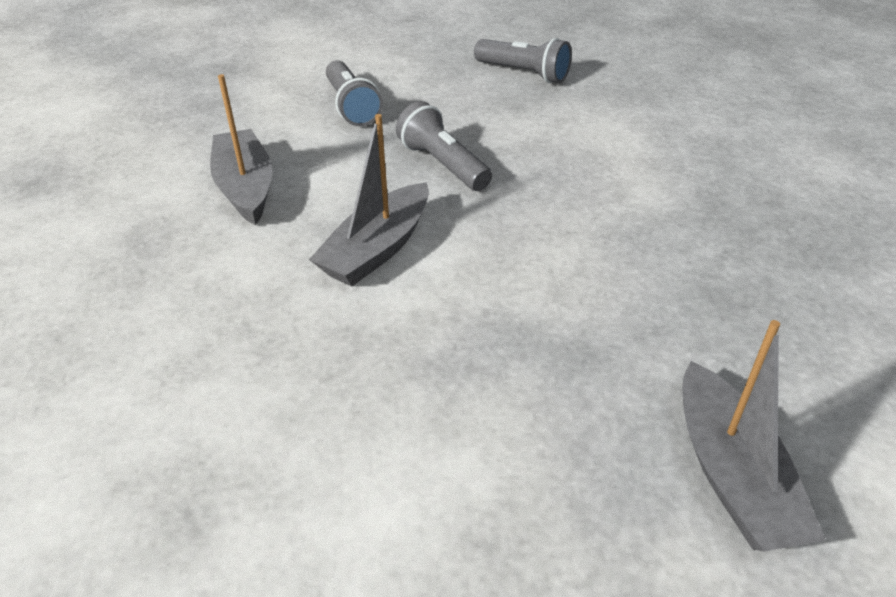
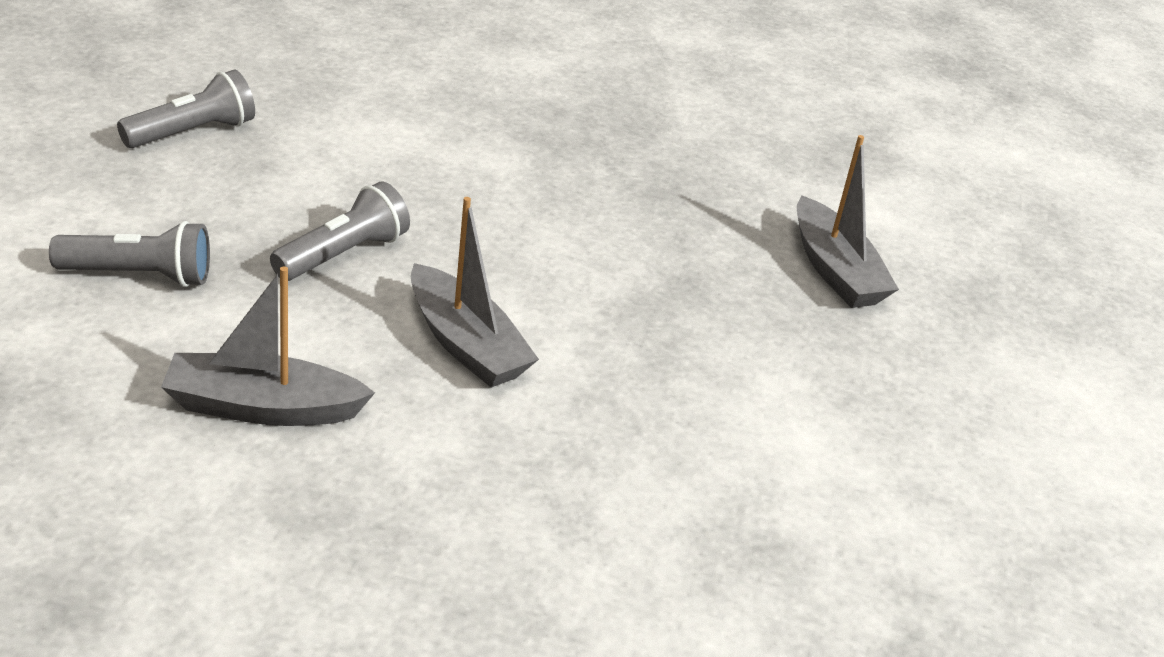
camera: 75 degrees left, 5 degrees down
grey flashlight [396,101,492,191] -> grey flashlight turned 150 degrees clockwise [270,181,410,281]
grey boat [682,320,826,551] -> grey boat turned 60 degrees clockwise [797,135,899,308]

